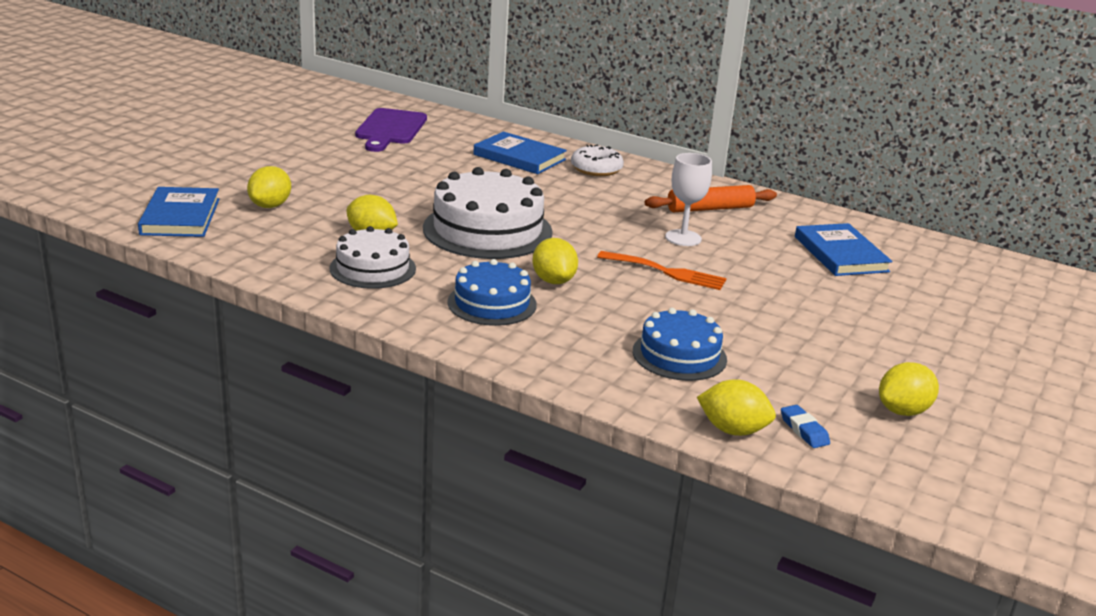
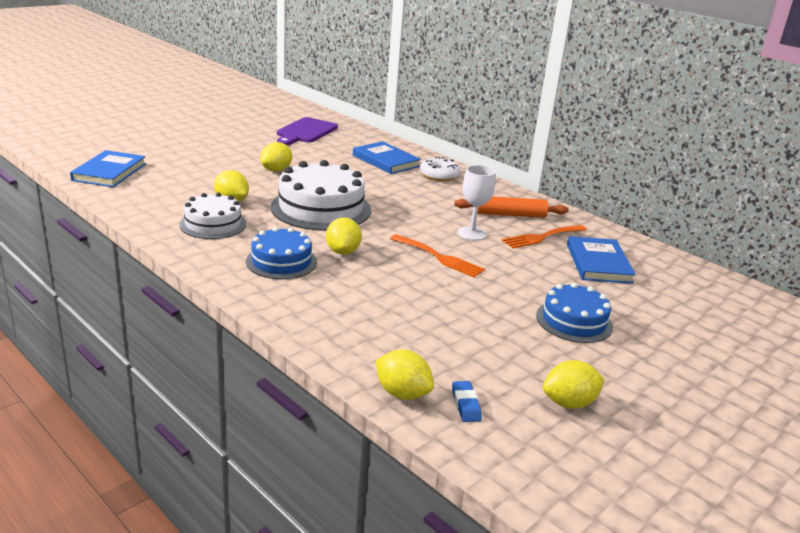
camera: 15 degrees right, 0 degrees up
yellow lemon [247,166,291,208] -> yellow lemon moved to [260,142,292,172]
blue cake [633,308,727,381] -> blue cake moved to [536,283,613,343]
none -> orange fork [502,225,587,248]

